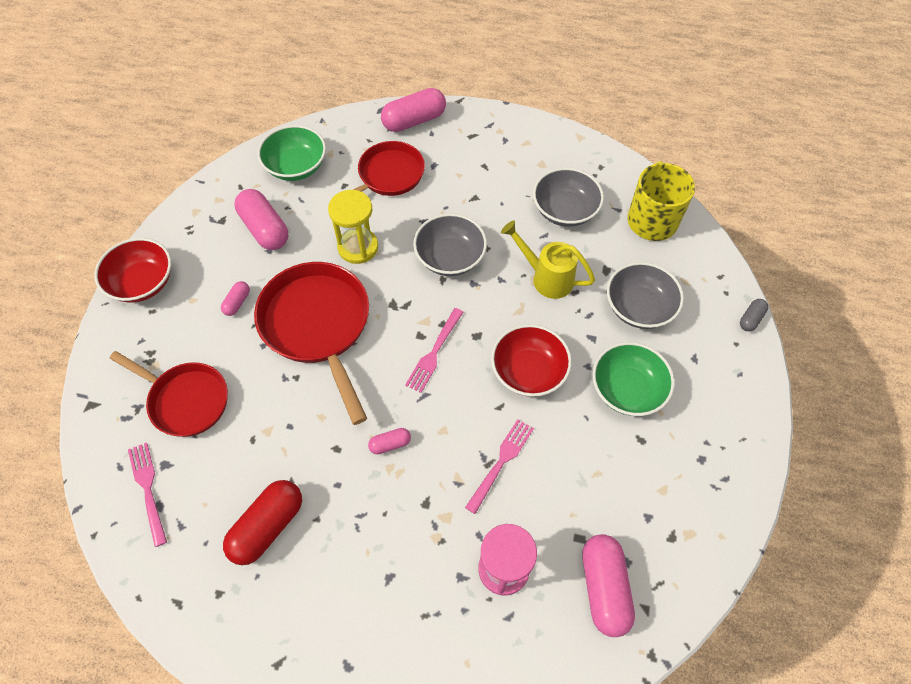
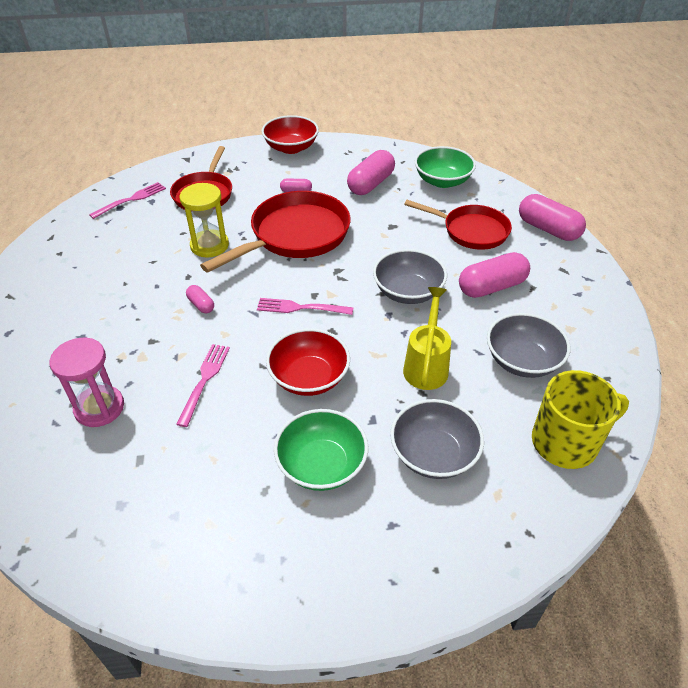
camera: 70 degrees right, 15 degrees down
red capsule [223,480,302,565] -> none
yellow hourglass [328,190,378,264] -> yellow hourglass moved to [180,183,229,258]
pink fork [465,419,534,514] -> pink fork turned 90 degrees counterclockwise [176,344,230,427]
pink capsule [582,534,635,637] -> pink capsule moved to [459,252,530,298]
grey capsule [740,299,768,331] -> none

